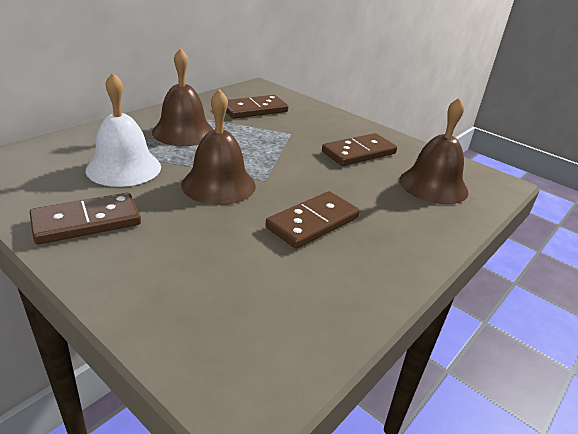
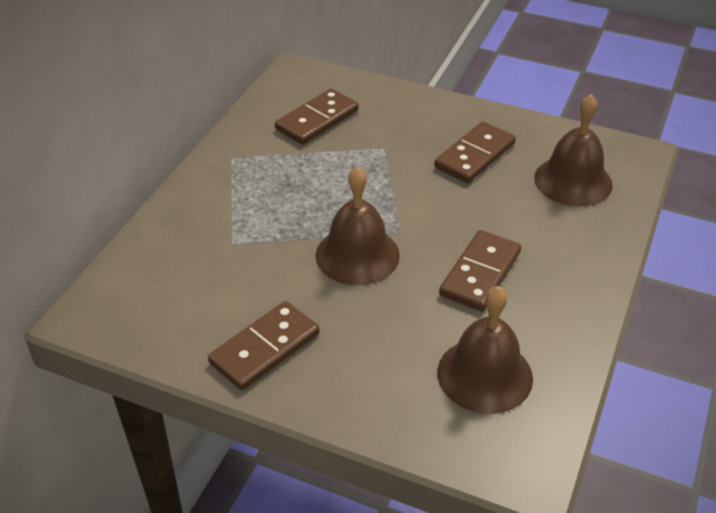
camera: 15 degrees left, 10 degrees up
white bell [86,72,161,187] -> none
brown bell [152,48,214,146] -> brown bell moved to [437,286,533,414]

